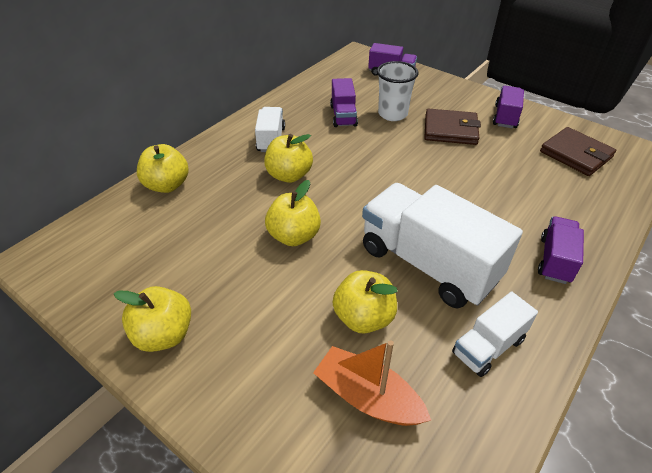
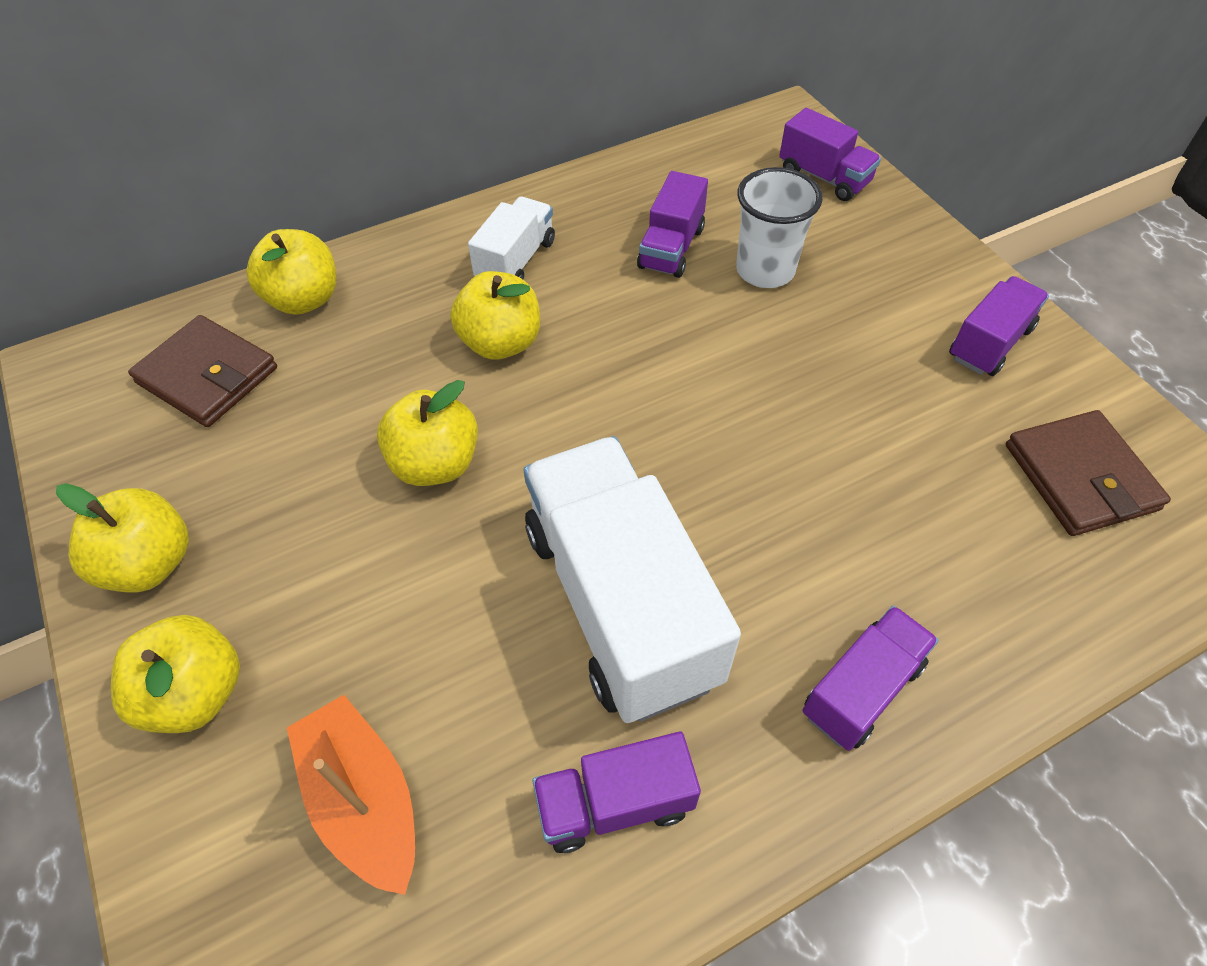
camera: 25 degrees right, 10 degrees up
yellow apple [333,270,398,334] -> yellow apple moved to [111,615,240,733]
brown wallet [424,109,481,145] -> brown wallet moved to [128,315,277,427]
white truck [452,292,538,377] -> purple truck [532,732,701,853]

